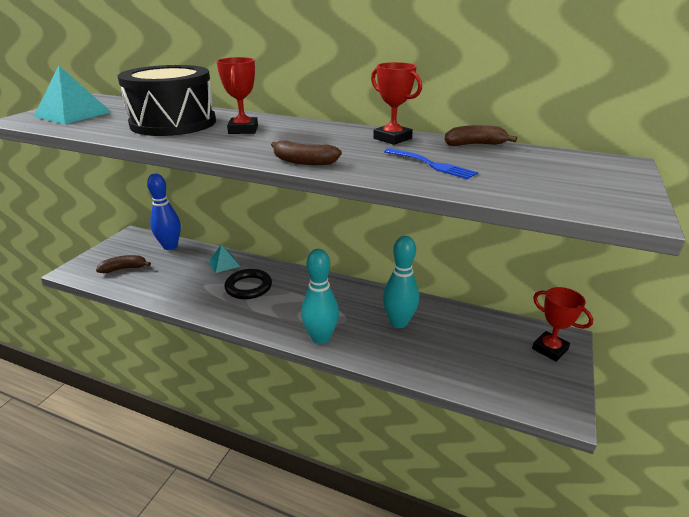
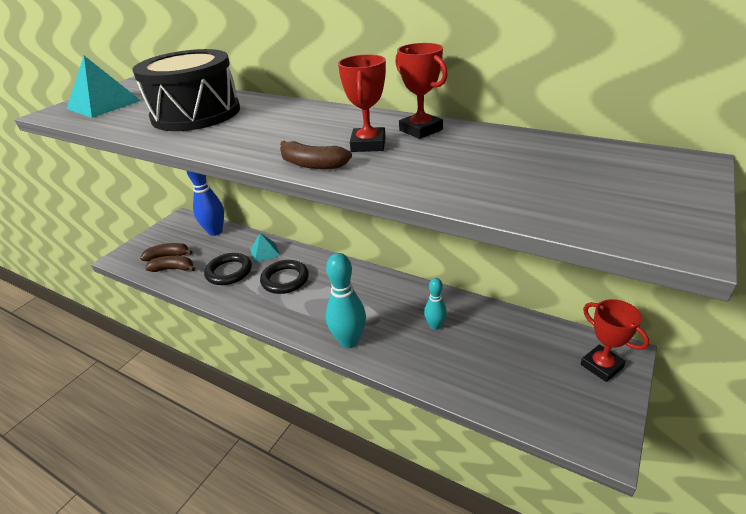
camera: 10 degrees right, 5 degrees up
red trophy [217,57,258,134] -> red trophy moved to [338,54,386,152]
turquoise bowling pin [383,236,419,328] -> turquoise bowling pin [424,278,447,330], size x0.58
blue fork [384,148,478,179] -> none
brown banana [445,125,517,146] -> brown banana moved to [145,256,196,272]
none -> black ring [204,253,252,285]

